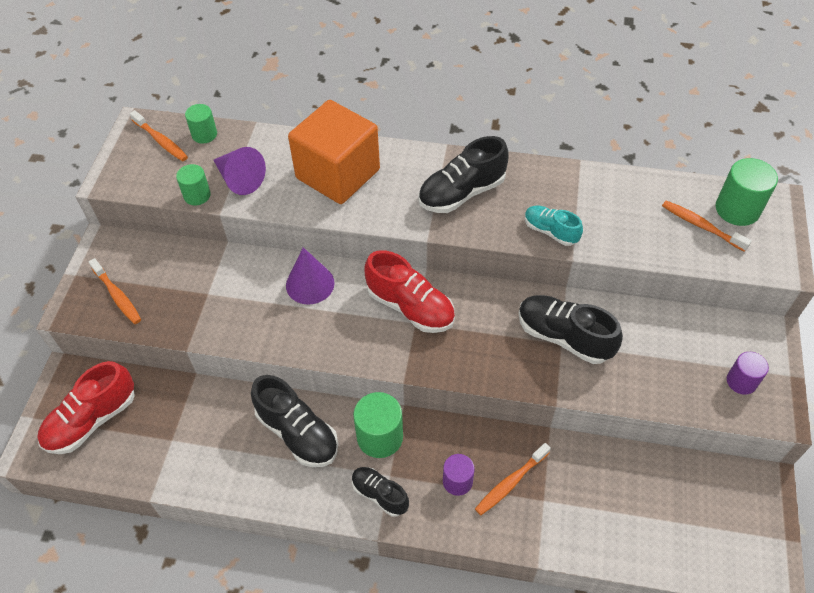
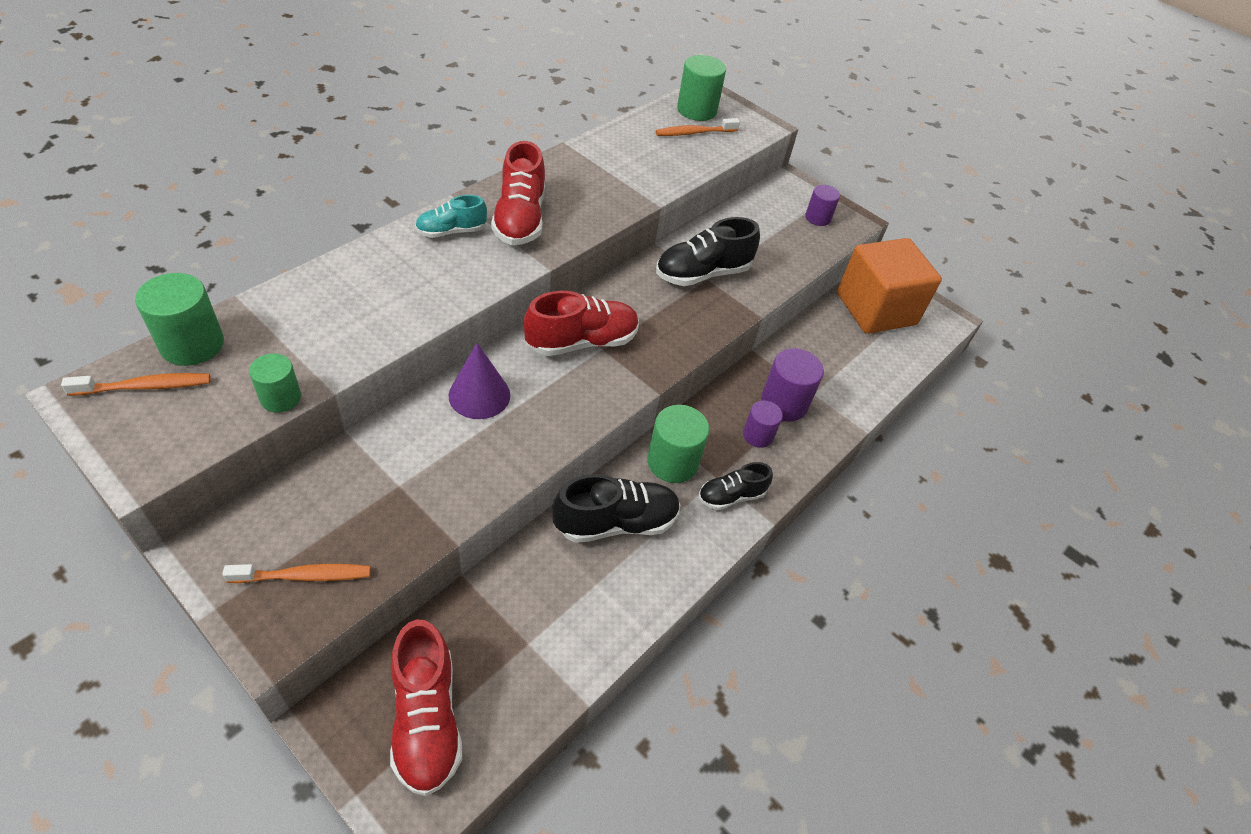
camera: 65 degrees left, 5 degrees down
green cylinder [185,104,217,144] -> green cylinder [135,273,224,366], size x1.59
purple cone [213,147,266,195] -> none
orange cube [288,100,380,204] -> orange cube moved to [837,238,942,334]
black shoe [418,136,508,213] -> red shoe [491,141,545,245]
orange toothbrush [475,443,551,515] -> purple cylinder [761,348,824,422]
turquoise shoe [525,205,583,246] -> turquoise shoe moved to [415,195,487,238]

